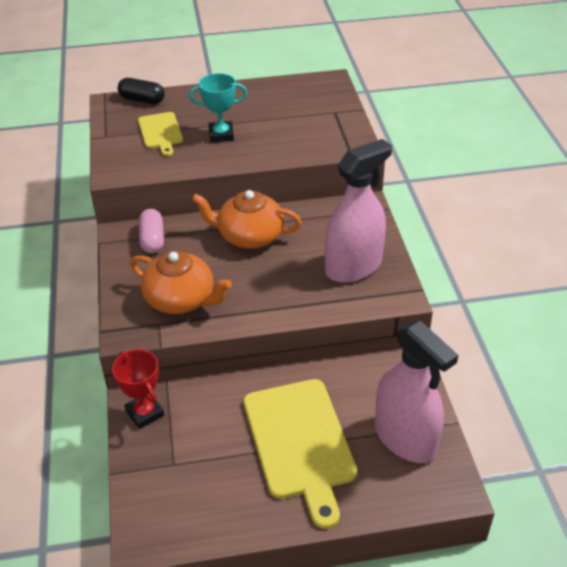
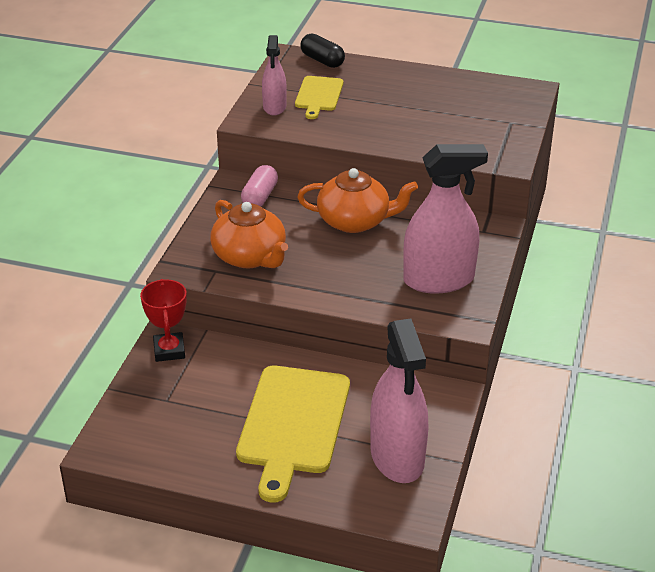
camera: 25 degrees right, 5 degrees down
turquoise trophy [189,73,247,142] -> none
orange teapot [192,190,302,249] -> orange teapot turned 150 degrees clockwise [297,168,418,233]
none -> pink spray bottle [262,35,287,116]

